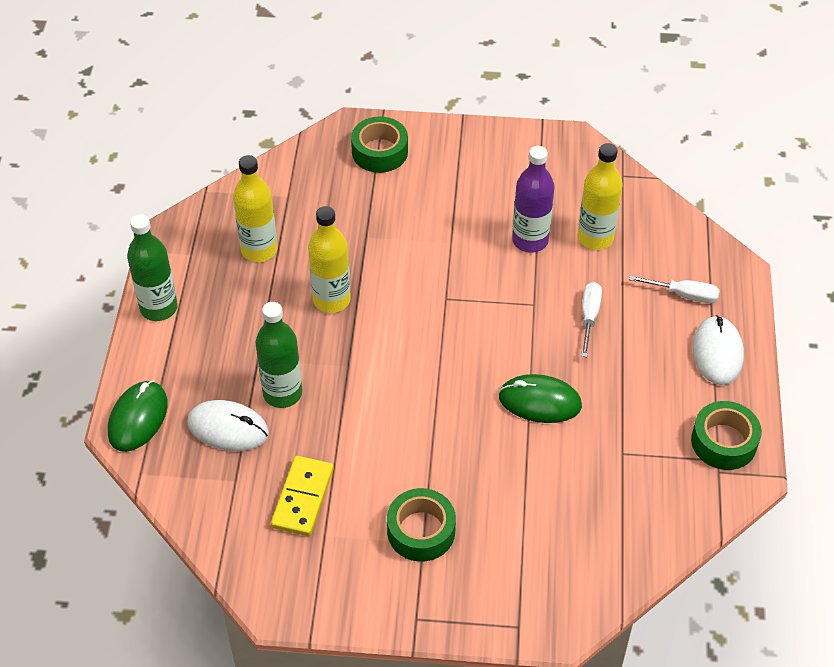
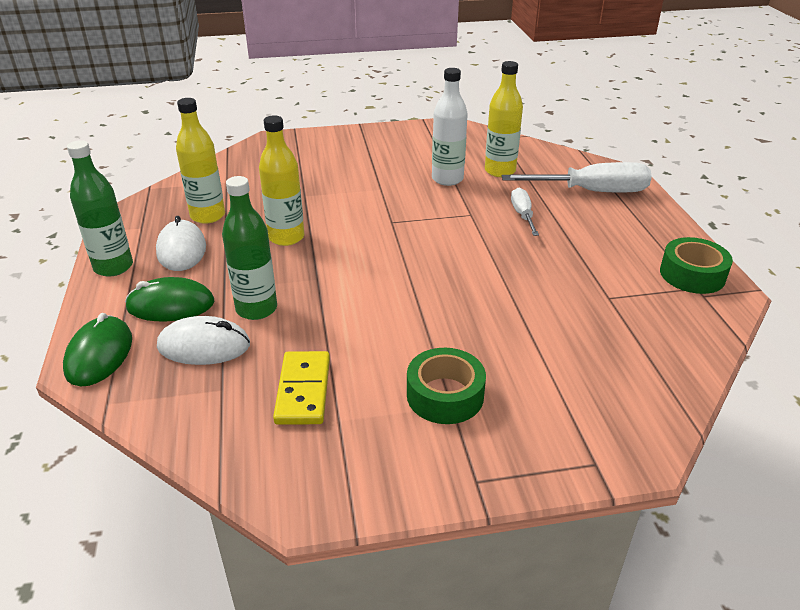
camera: 15 degrees left, 15 degrees down
green tape [351,117,408,173] -> none
green mouse [499,374,582,423] -> green mouse moved to [125,277,215,321]
purple bottle [512,146,554,253] -> white bottle [432,68,468,186]
white screwdriver [629,275,720,303] -> white screwdriver [502,162,652,193], size x1.85
white mouse [692,315,744,385] -> white mouse moved to [156,216,206,271]

